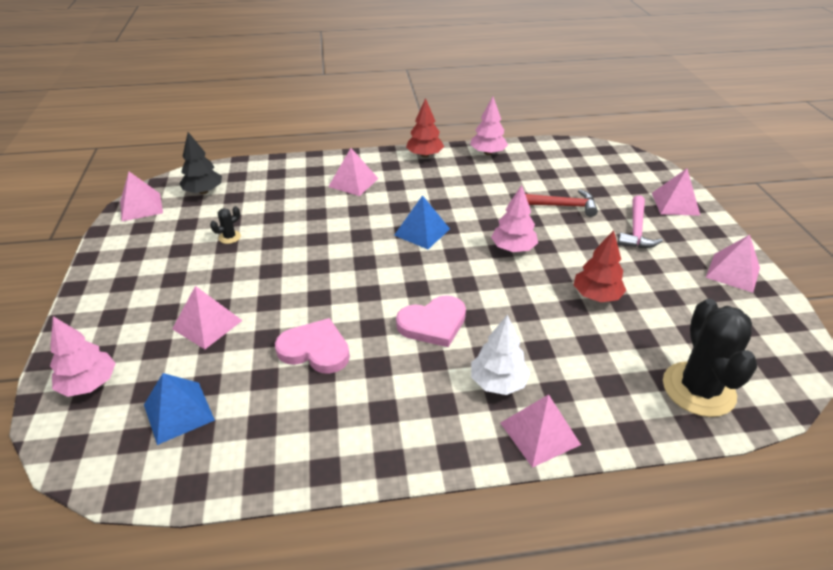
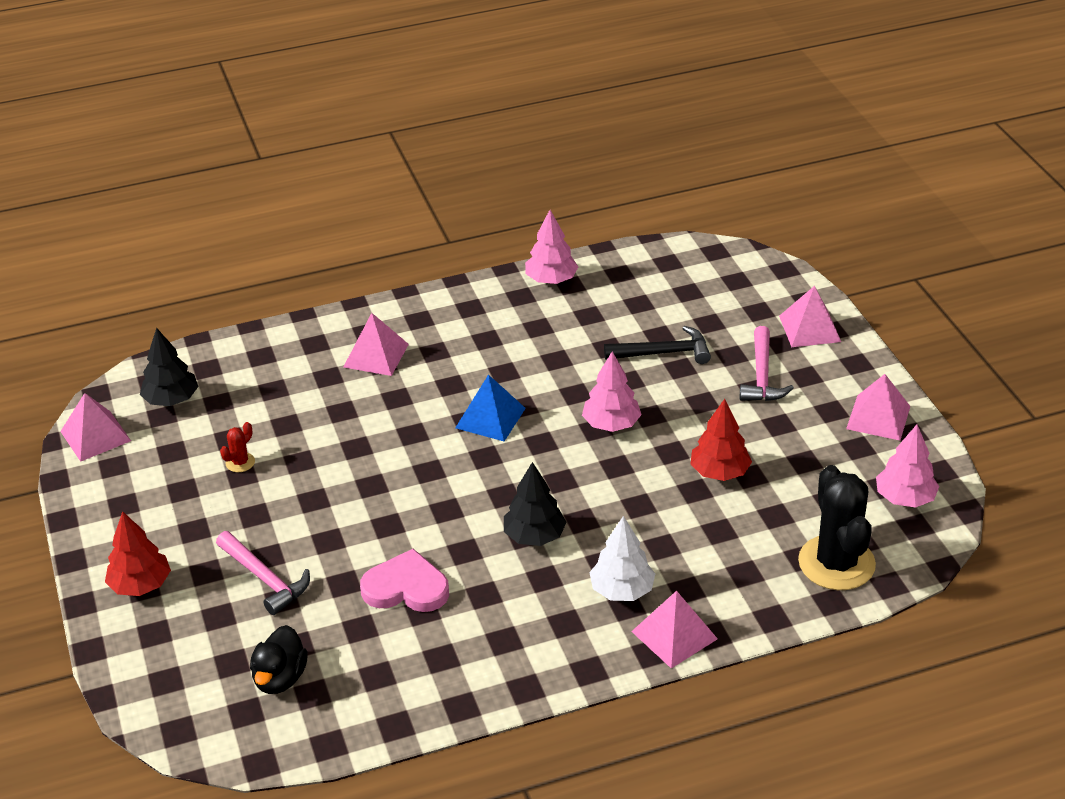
camera: 10 degrees left, 0 degrees up
pink tree [50,316,116,397] -> pink tree moved to [876,425,939,508]
blue pyramid [144,373,215,445] -> black duck [250,625,308,694]
pink pyramid [172,286,243,349] -> pink hammer [216,531,310,615]
black cactus [210,206,241,244] -> red cactus [220,422,255,472]
pink heart [396,295,466,347] -> black tree [504,462,567,546]
red tree [406,98,444,158] -> red tree moved to [105,511,171,596]
red hammer [525,189,598,217] -> black hammer [604,326,711,364]

